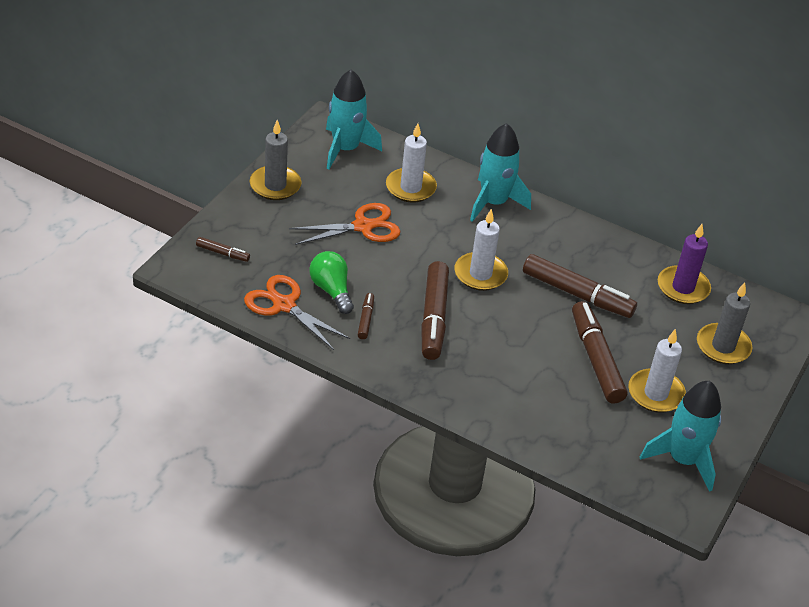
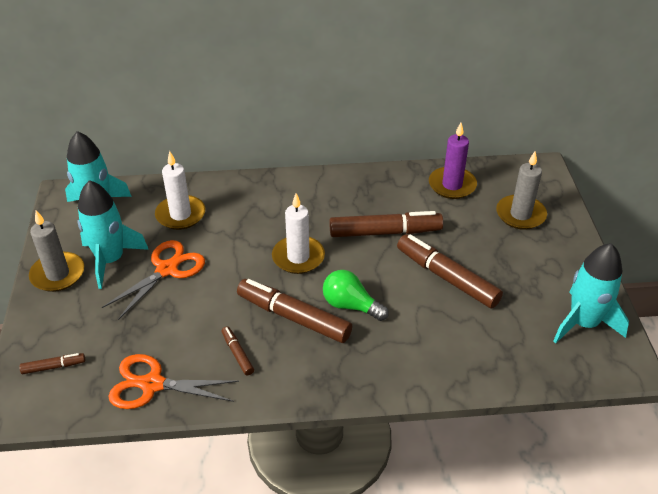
camera: 30 degrees left, 0 degrees up
green light bulb [309,251,354,314] -> green light bulb moved to [323,270,389,321]
brown marker [421,261,449,360] -> brown marker turned 150 degrees clockwise [237,279,352,343]
turquoise rocket [470,123,531,222] -> turquoise rocket moved to [77,180,149,289]
white candle [628,329,686,413] -> none

